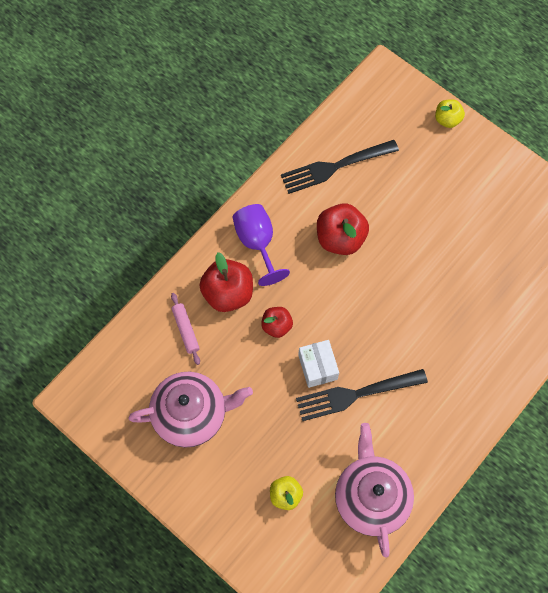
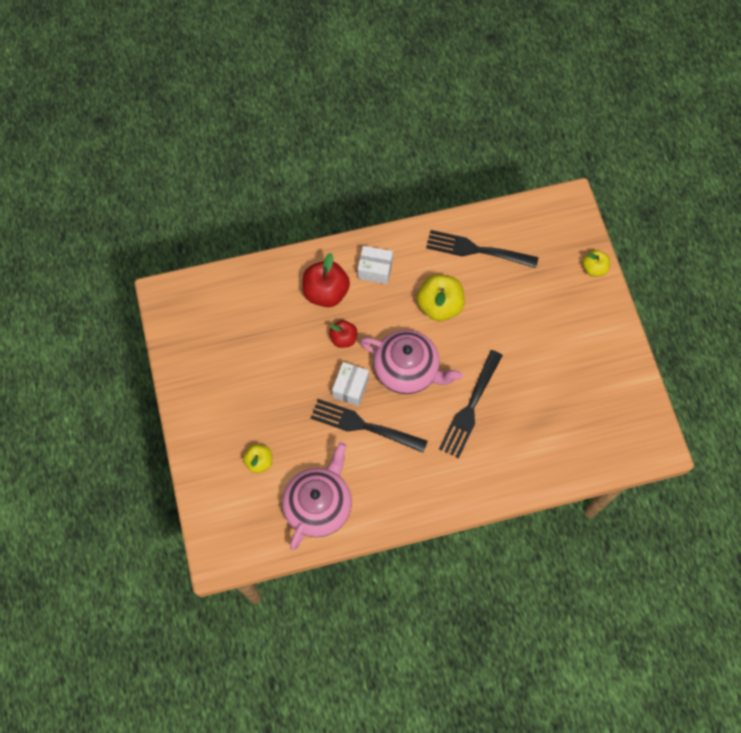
camera: 35 degrees right, 0 degrees up
pink teapot [128,372,253,448] -> pink teapot moved to [360,330,463,394]
pink rolling pin [171,293,200,365] -> none
purple goblet [233,204,290,286] -> white box [358,246,393,284]
red apple [317,203,369,255] -> yellow apple [417,274,465,321]
none -> black fork [439,350,503,458]

